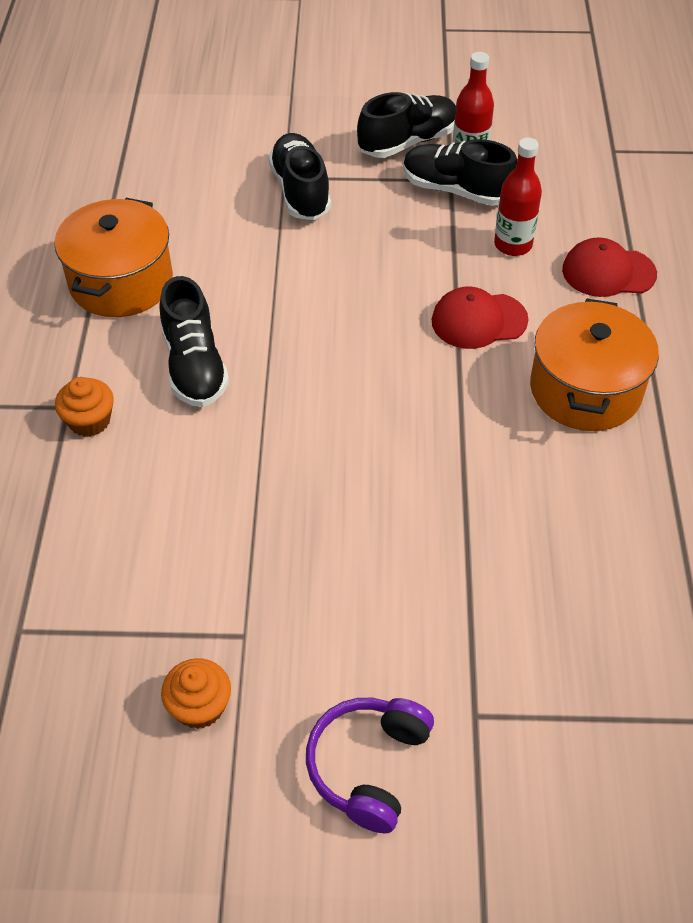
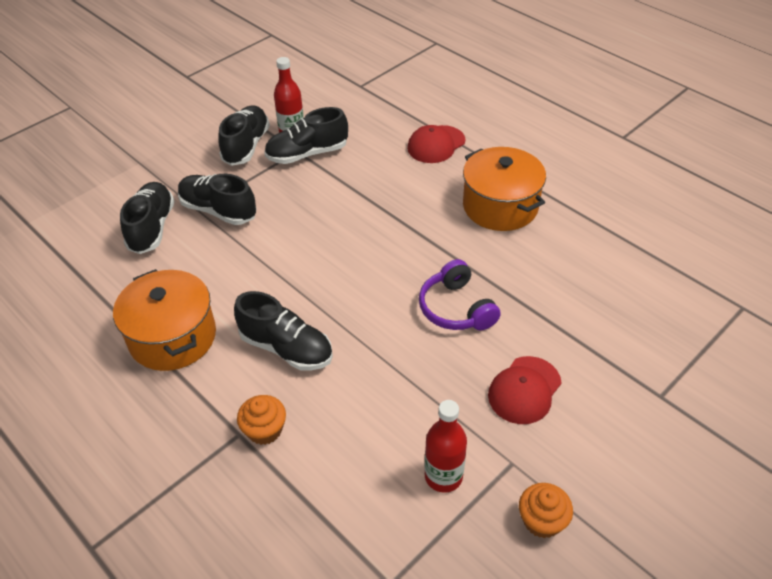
camera: 45 degrees left, 5 degrees down
purple headphones [306,698,434,833] -> purple headphones moved to [419,259,501,330]
red cap [432,287,528,349] -> red cap moved to [488,356,561,424]
red bottle [494,138,542,256] -> red bottle moved to [425,400,467,493]
none -> black shoe [120,182,175,254]

